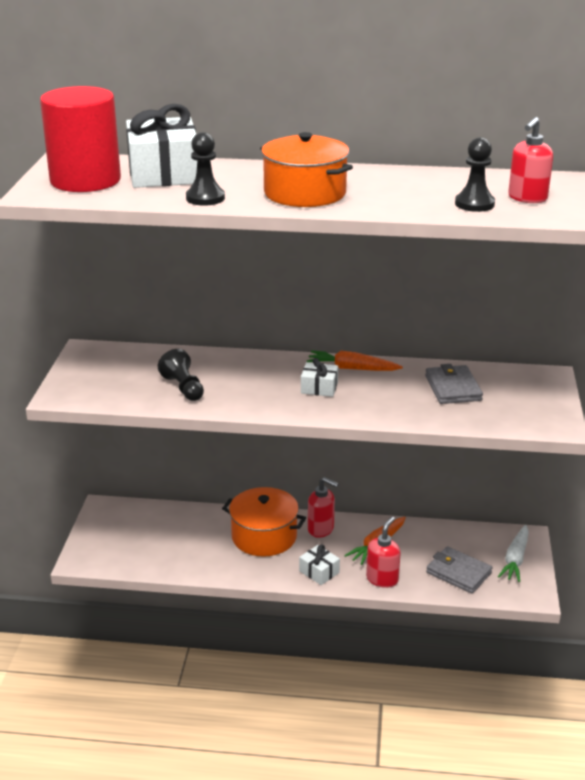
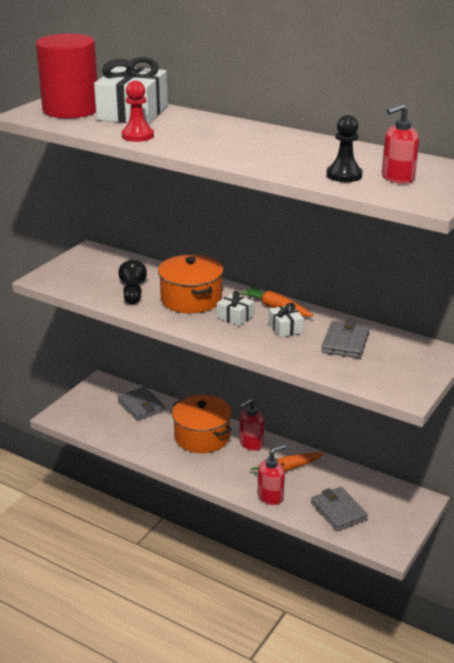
camera: 25 degrees right, 0 degrees up
black pawn [186,132,225,206] -> red pawn [122,81,154,142]
orange pot [260,132,353,207] -> orange pot moved to [158,255,224,313]
white gift [299,545,340,585] -> white gift moved to [269,303,304,338]
red soap dispenser [308,477,339,538] -> red soap dispenser turned 90 degrees clockwise [239,398,264,451]
white carrot [498,525,529,582] -> none
none -> grey wallet [118,386,165,421]

